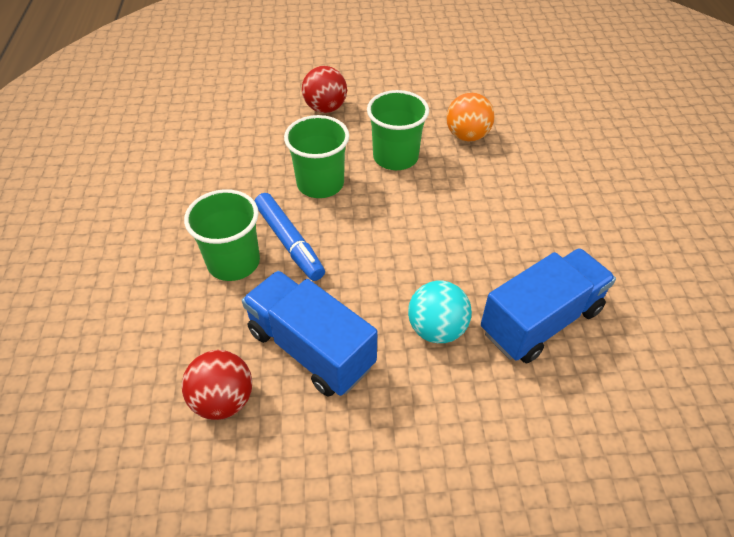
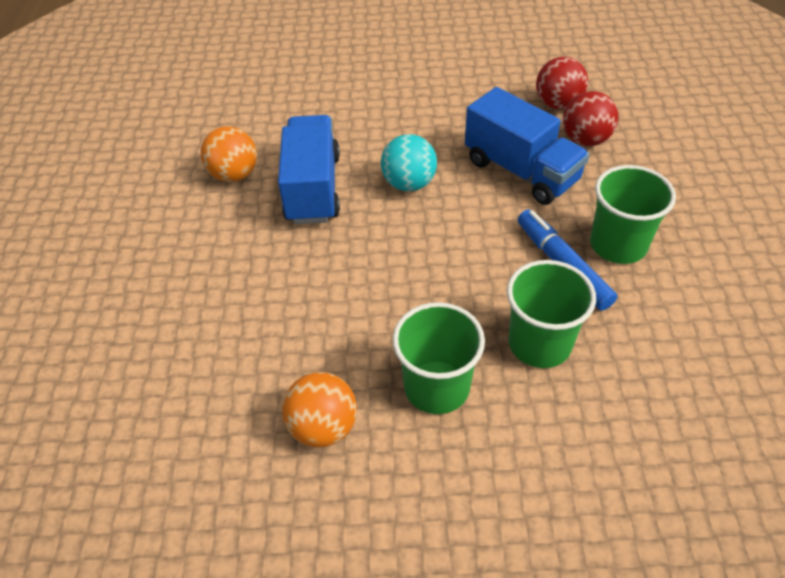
camera: 175 degrees left, 0 degrees up
red ball [302,66,347,113] -> red ball moved to [536,57,588,110]
blue truck [481,248,616,364] -> blue truck turned 120 degrees clockwise [278,115,340,224]
none -> orange ball [201,126,257,182]

